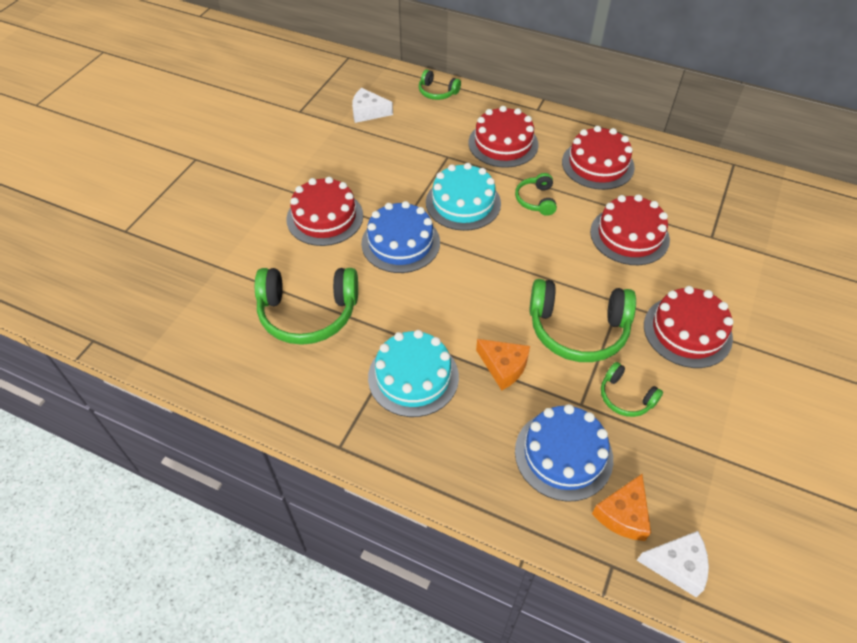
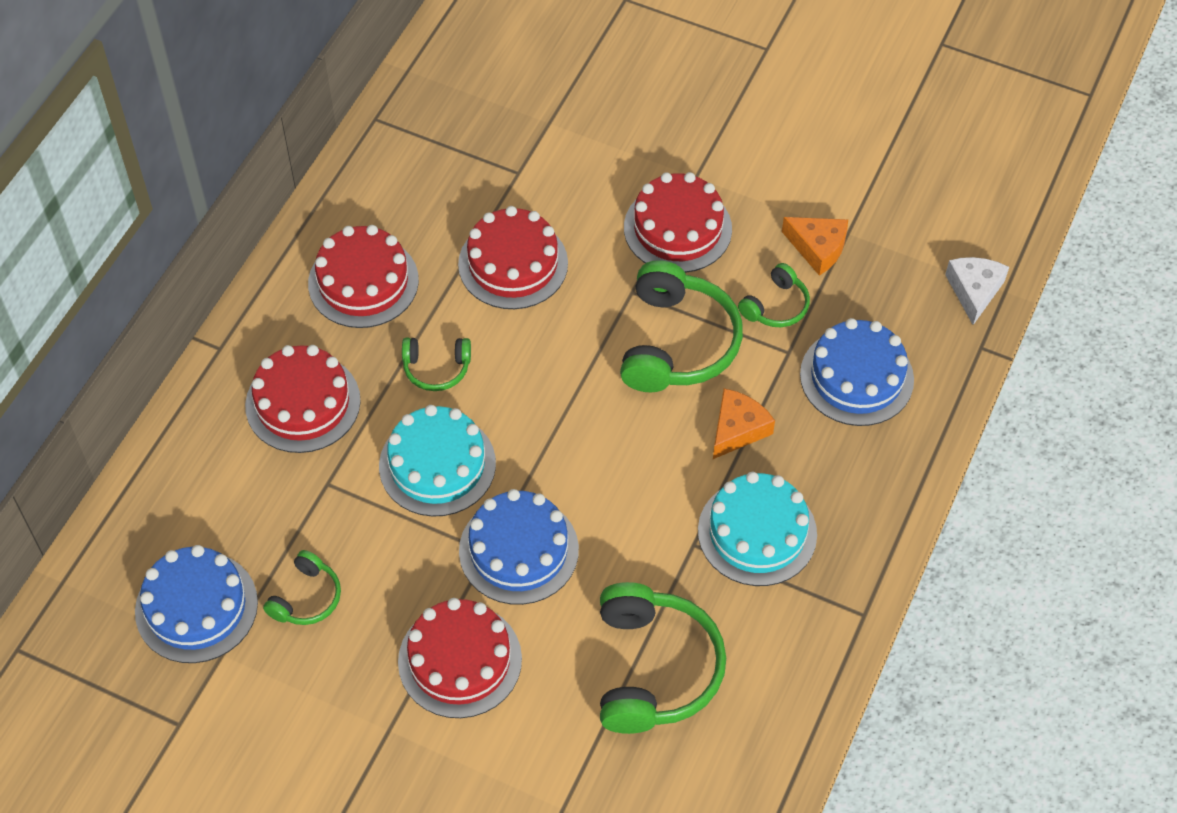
camera: 90 degrees left, 5 degrees up
white cheese [352,88,393,123] -> blue cake [135,545,258,663]
green headphones [419,70,461,100] -> green headphones moved to [263,550,341,625]
orange cheese [592,474,651,541] -> orange cheese moved to [782,217,848,276]

